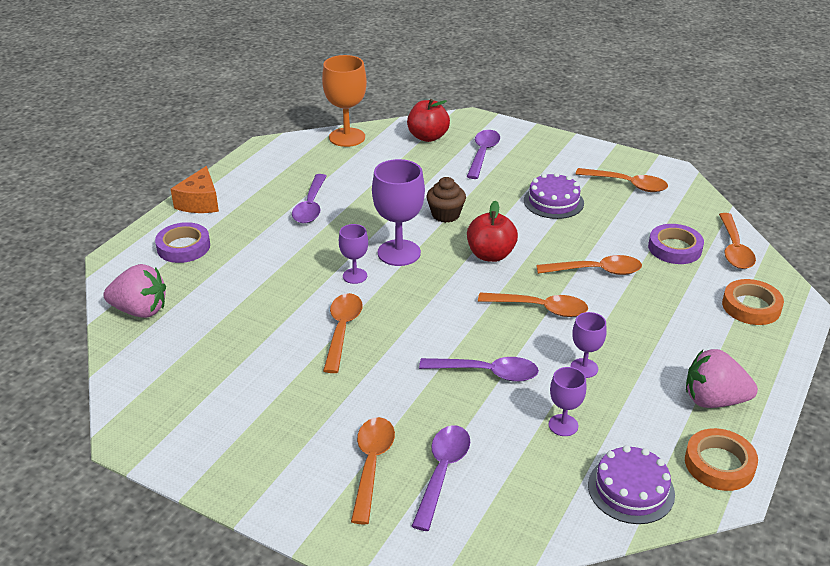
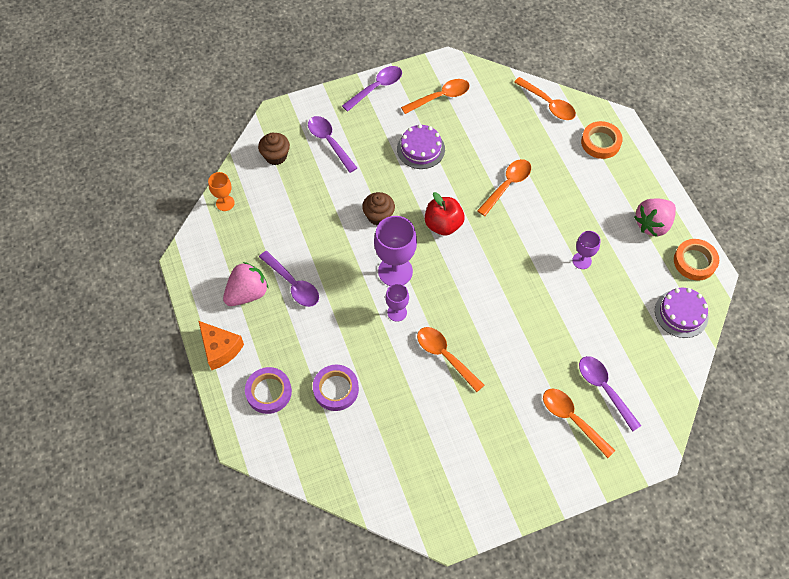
camera: 50 degrees left, 25 degrees up
pink strawberry [103,264,166,318] -> pink strawberry moved to [223,262,269,306]
orange goblet [322,55,367,147] -> orange goblet [208,172,235,211], size x0.55
red apple [407,99,450,142] -> brown cupcake [258,133,290,165]
purple spoon [419,357,539,382] -> purple spoon moved to [342,66,402,112]
orange spoon [478,292,588,317] -> none
purple goblet [549,367,587,436] -> none
purple tape [648,224,704,264] -> purple tape moved to [313,365,359,411]

